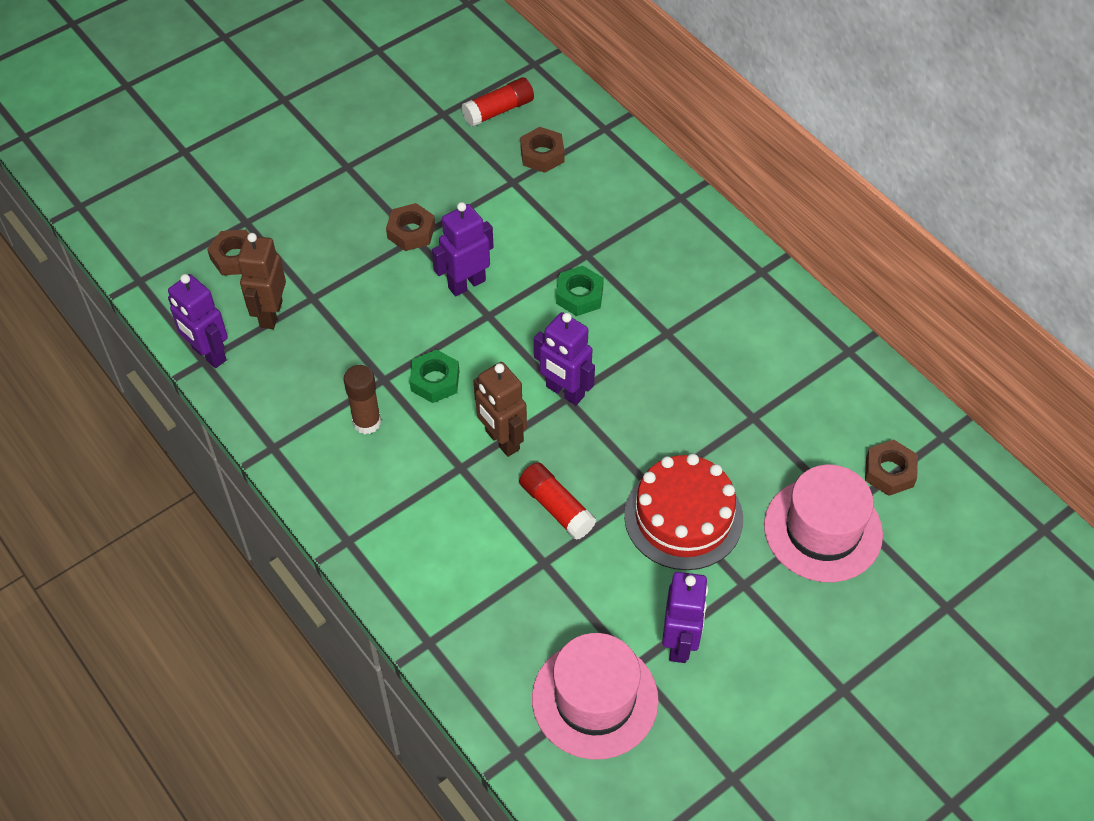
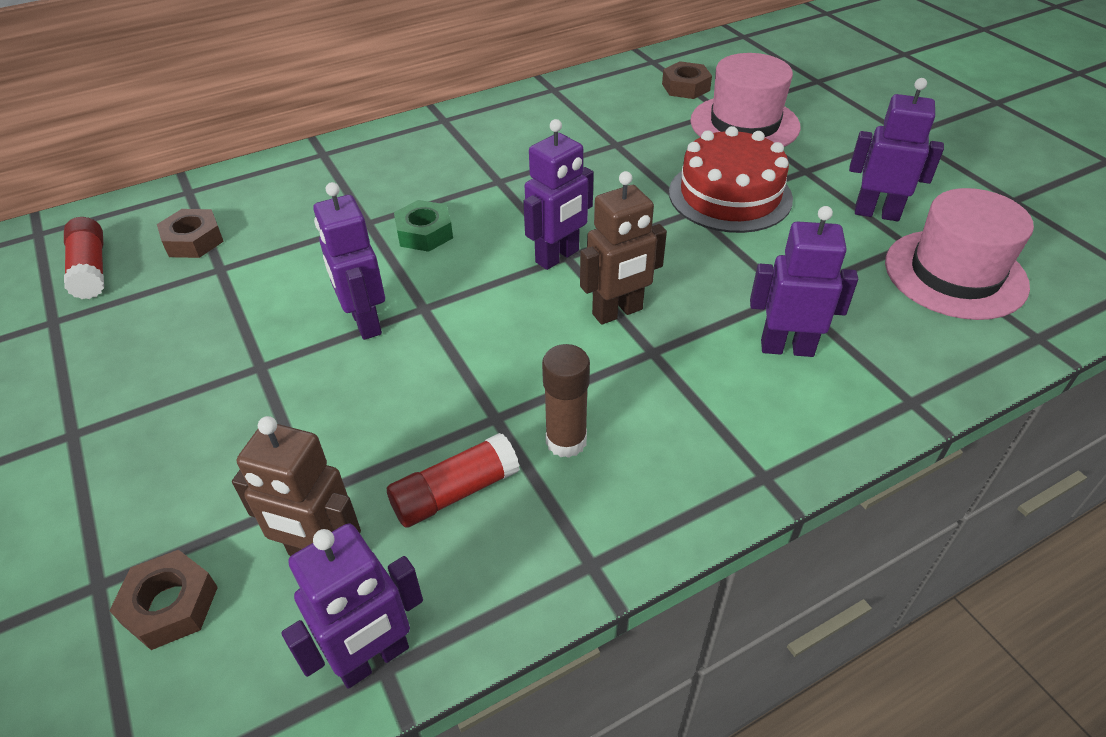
camera: 80 degrees left, 10 degrees down
brown nut [386,203,435,251] -> none
green nut [410,350,459,403] -> none
red glue stick [519,462,596,540] -> red glue stick moved to [387,433,520,528]
none -> purple robot [750,206,858,357]

